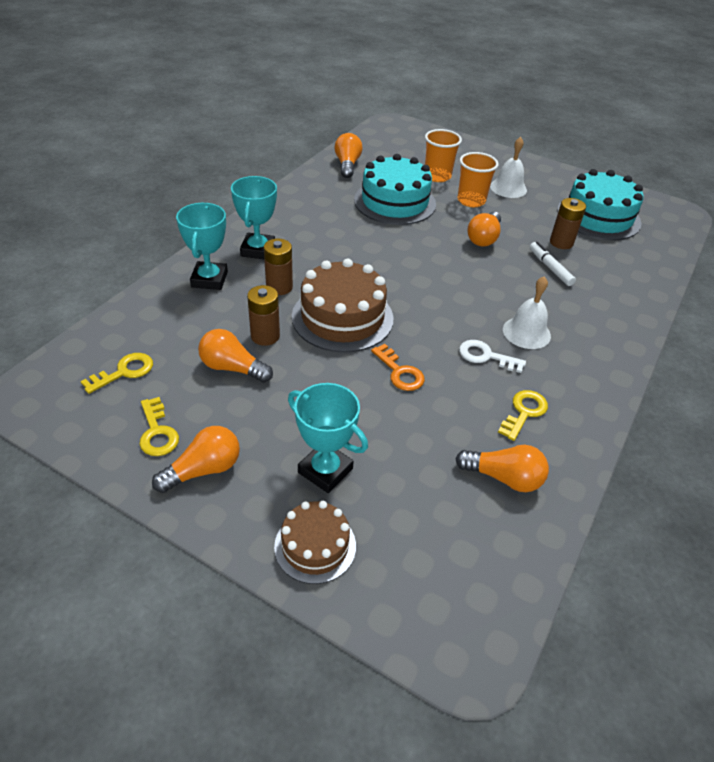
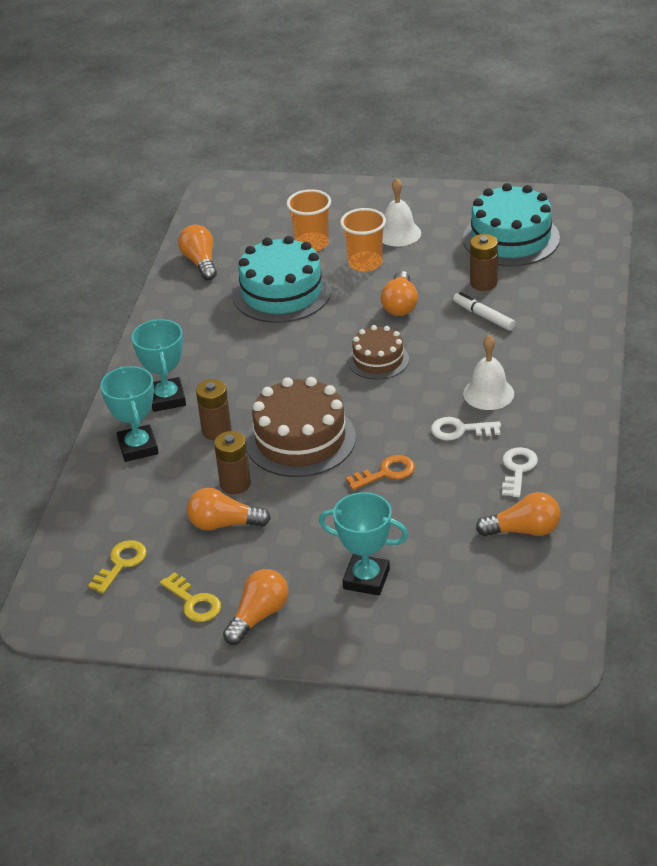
camera: 15 degrees left, 5 degrees down
brown cake [274,501,356,584] -> brown cake moved to [348,325,409,379]
orange key [371,344,425,391] -> orange key turned 60 degrees counterclockwise [346,455,415,490]
yellow key [498,390,548,441] -> white key [502,447,538,497]

